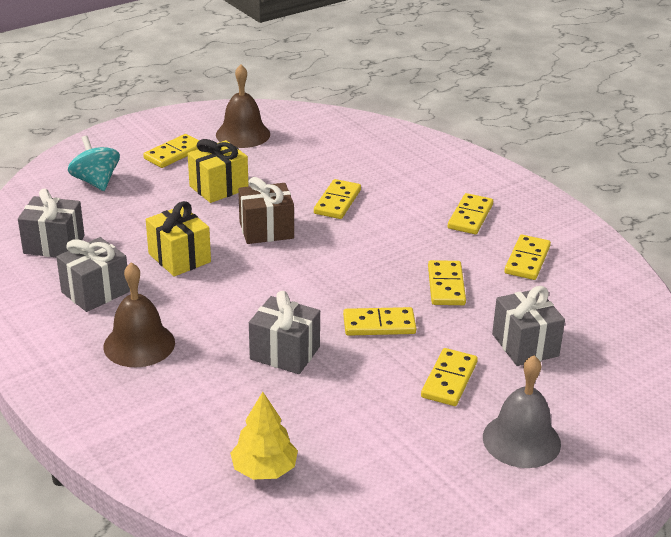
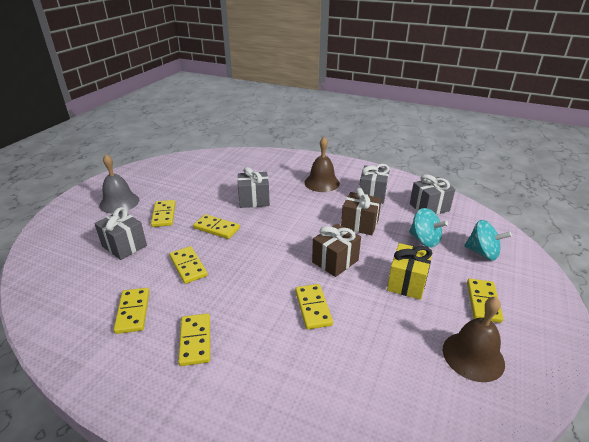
camera: 150 degrees right, 0 degrees up
yellow gift [146,201,211,277] -> brown gift [341,188,382,235]
yellow tree [230,392,298,480] -> none
yellow domino [343,307,416,336] -> yellow domino turned 60 degrees clockwise [193,214,240,239]
none -> turquoise spinning top [409,208,448,248]

